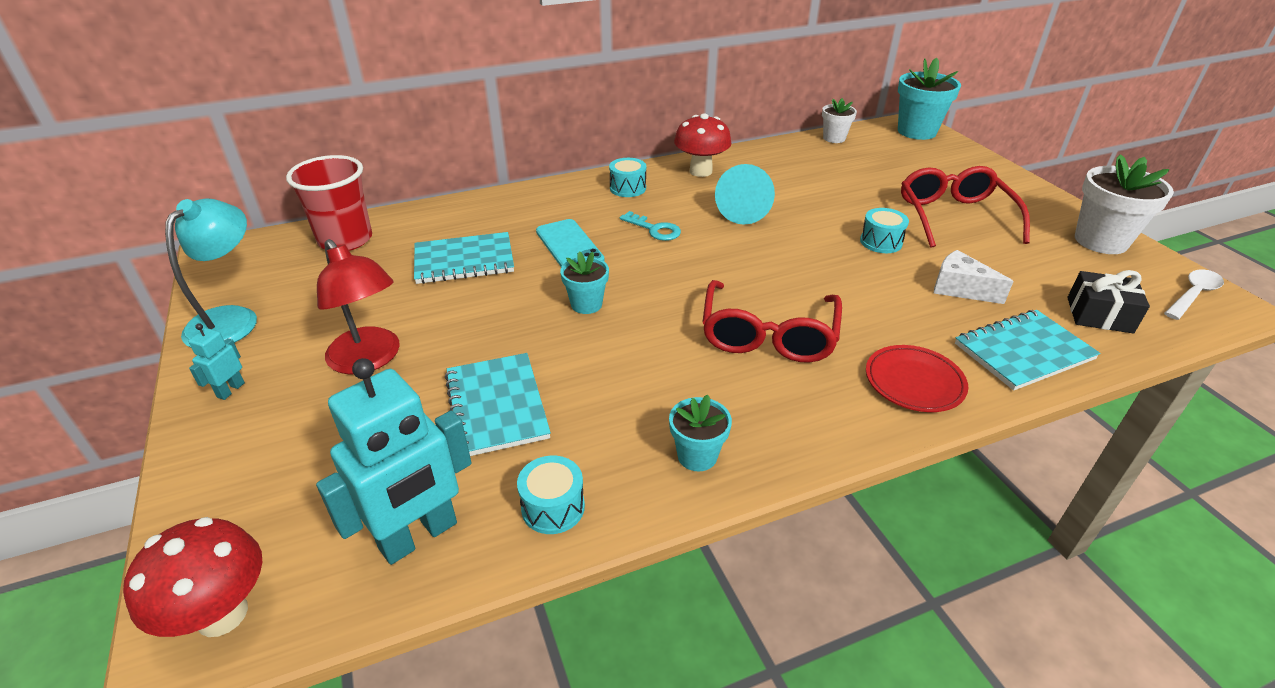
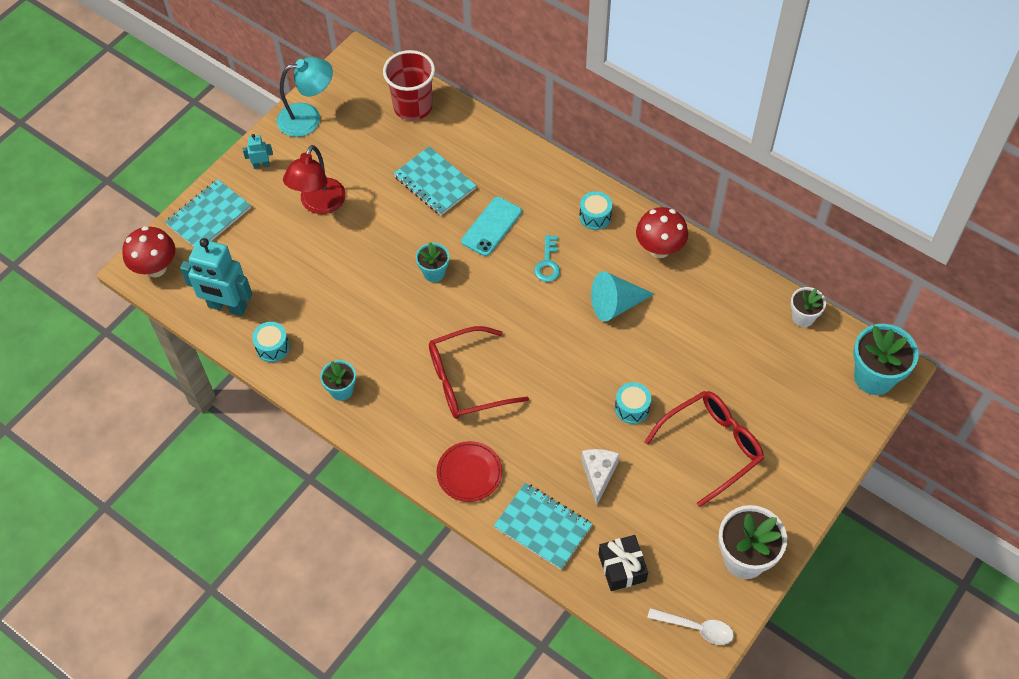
camera: 60 degrees right, 20 degrees up
turquoise notebook [445,353,551,456] -> turquoise notebook moved to [165,179,251,247]

